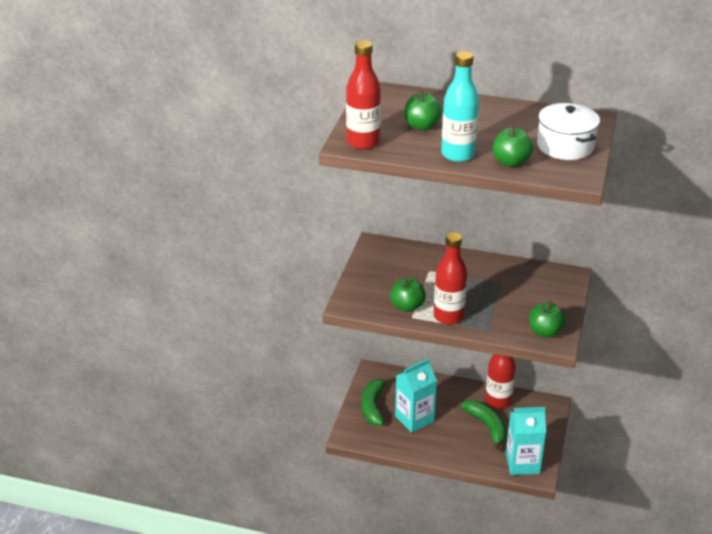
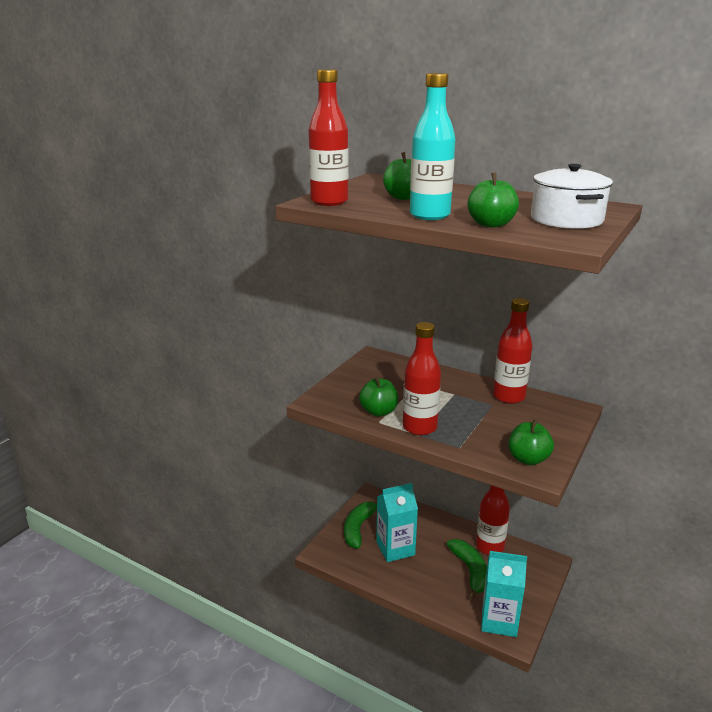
camera: 15 degrees right, 10 degrees down
none -> red bottle [493,298,533,404]

